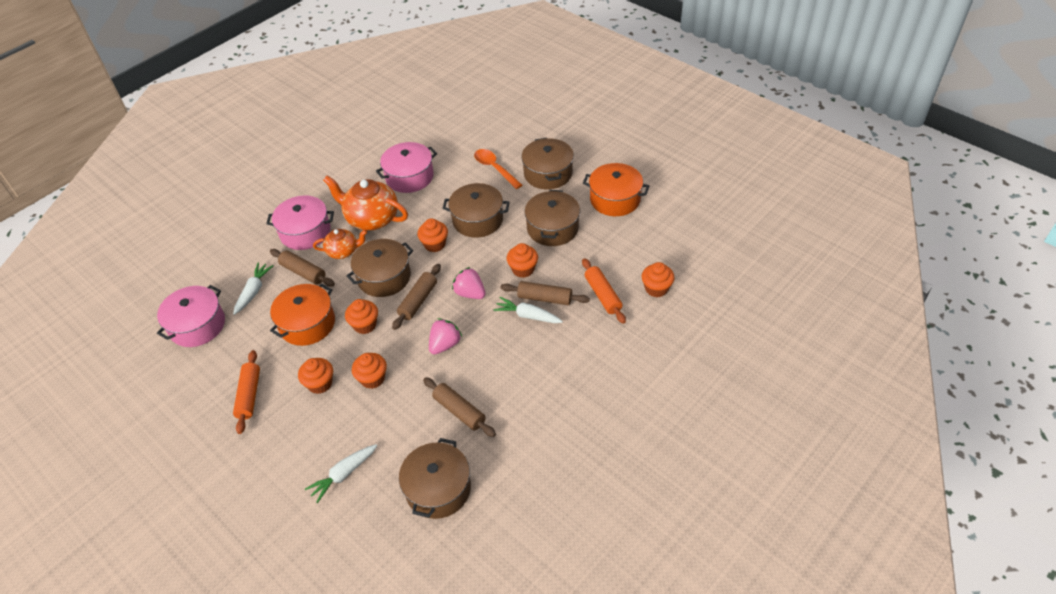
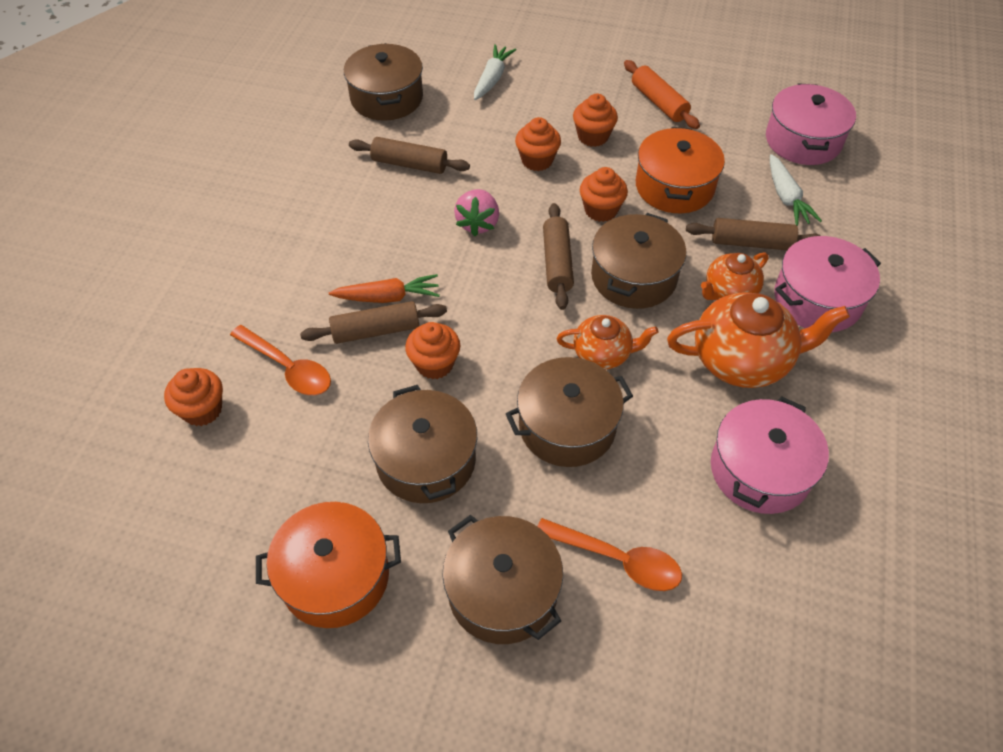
camera: 150 degrees right, 5 degrees up
orange cupcake [417,219,448,252] -> orange teapot [557,315,658,369]
pink strawberry [452,267,485,299] -> none
white carrot [493,297,563,323] -> orange carrot [329,274,440,303]
orange rolling pin [582,258,626,324] -> orange spoon [230,325,331,395]

